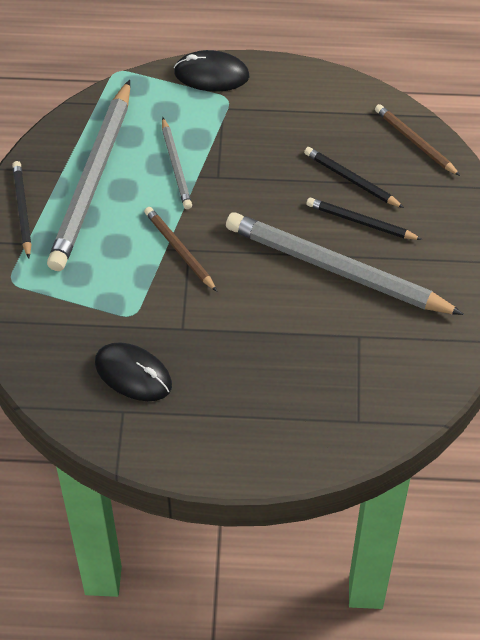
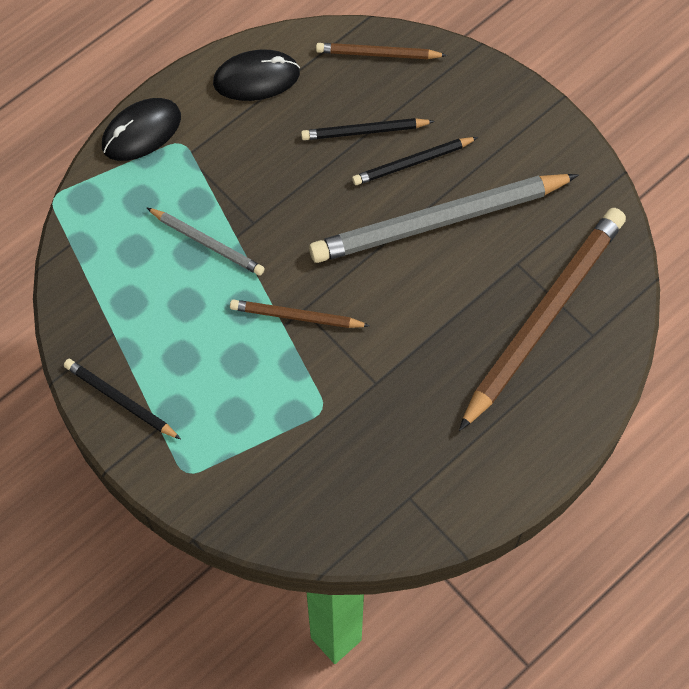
camera: 45 degrees left, 10 degrees up
grey pencil [47,79,130,271] -> none
black mouse [95,342,172,401] -> black mouse moved to [213,49,300,101]
none -> brown pencil [459,208,626,431]

